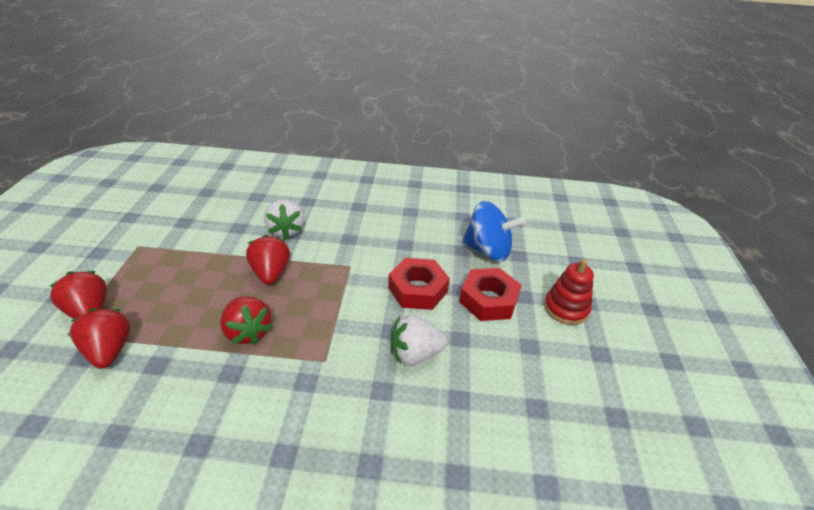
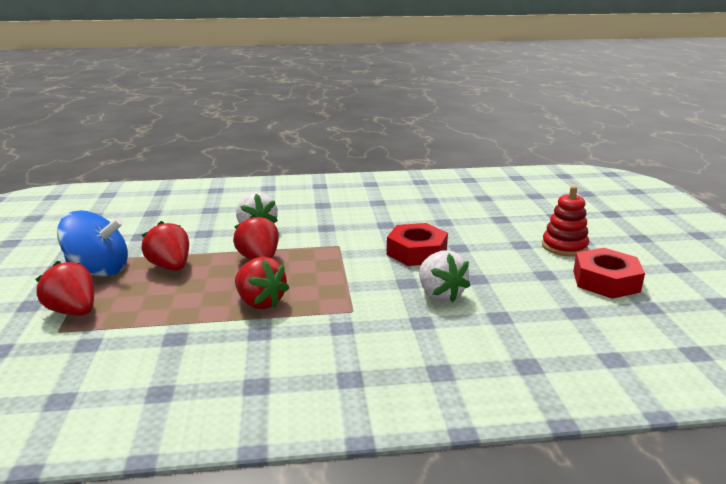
camera: 10 degrees left, 15 degrees down
red strawberry [70,308,130,369] -> red strawberry moved to [142,221,189,271]
white strawberry [391,315,448,366] -> white strawberry turned 90 degrees counterclockwise [419,250,471,302]
red nut [459,268,522,321] -> red nut moved to [573,248,645,299]
blue spinning top [462,201,525,262] -> blue spinning top moved to [57,210,128,277]

